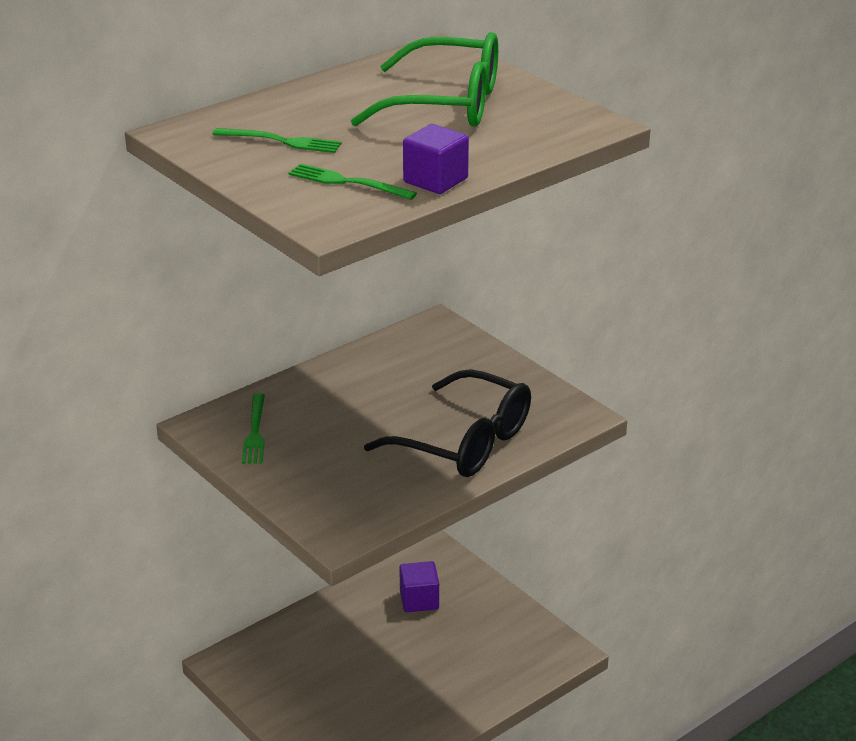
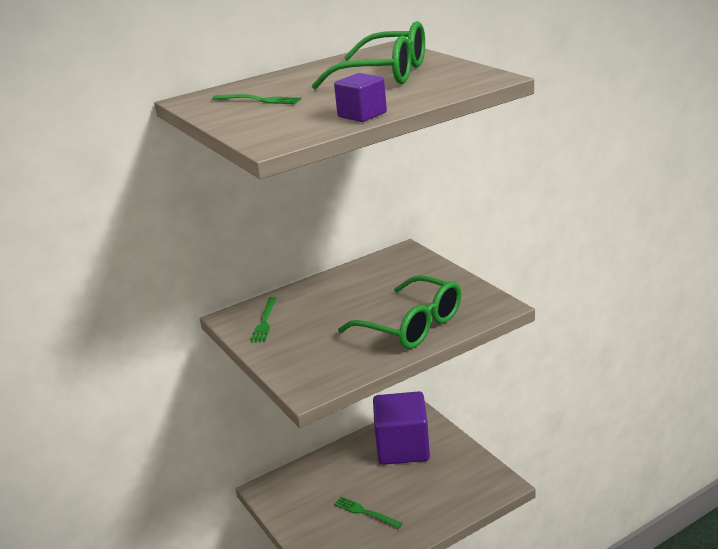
camera: 10 degrees right, 5 degrees down
green fork [288,164,417,200] -> green fork moved to [334,496,403,529]
black glasses [364,369,531,477] -> green glasses [338,275,461,349]
purple cube [400,561,439,612] -> purple cube [373,391,430,465], size x2.04

